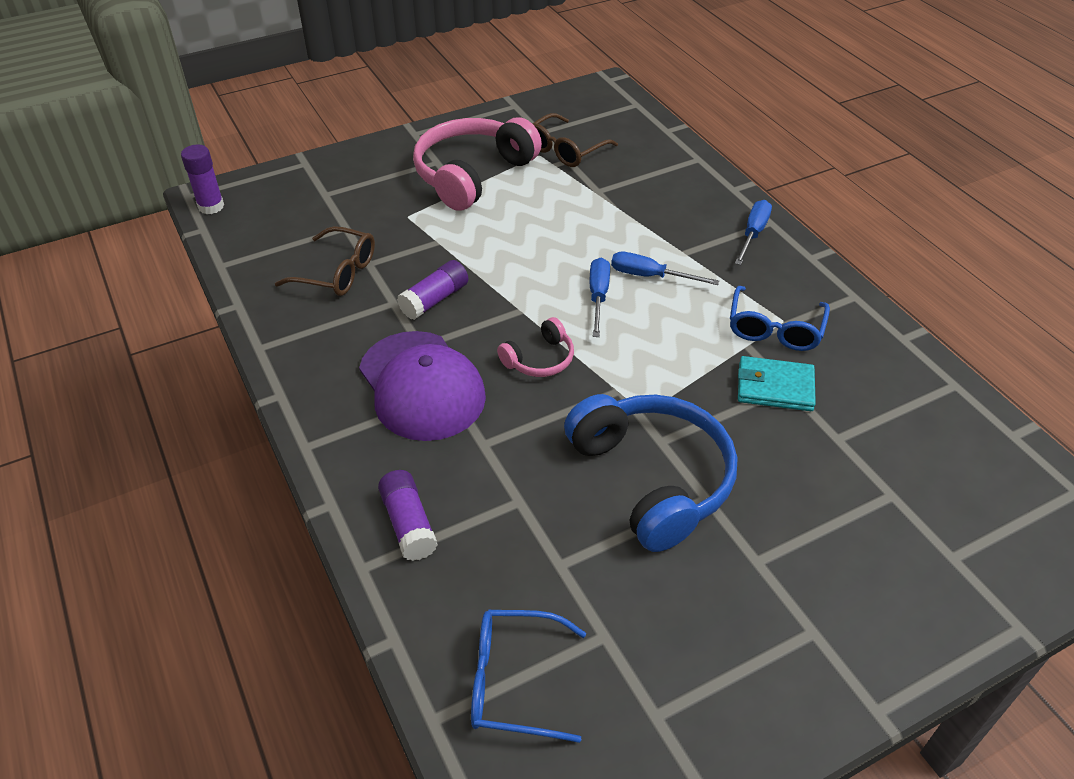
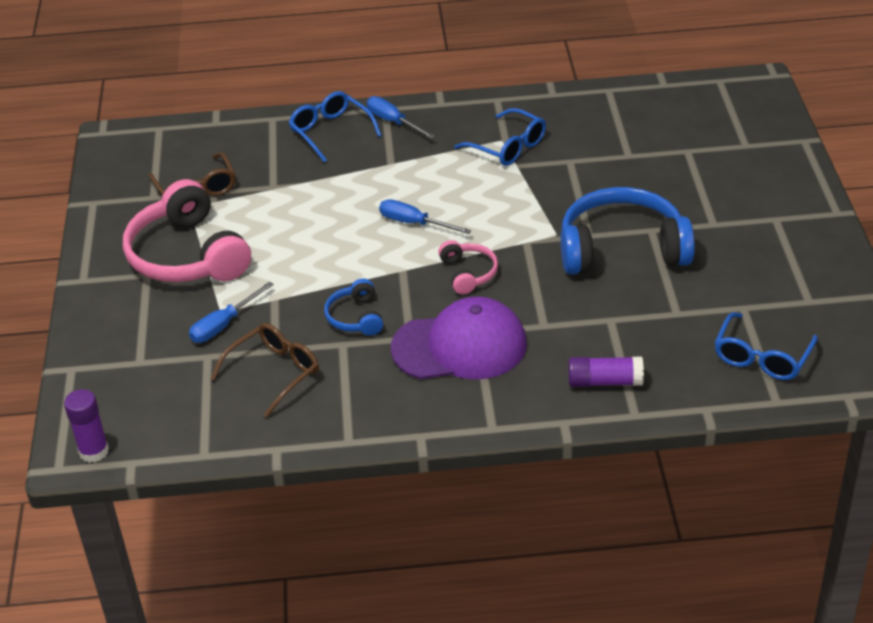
camera: 65 degrees left, 5 degrees down
purple glue stick [397,260,468,320] -> blue headphones [324,279,383,336]
blue screwdriver [611,252,719,285] -> blue screwdriver moved to [189,282,274,343]
turquoise wallet [738,356,816,411] -> none
none -> blue glasses [288,91,382,162]

